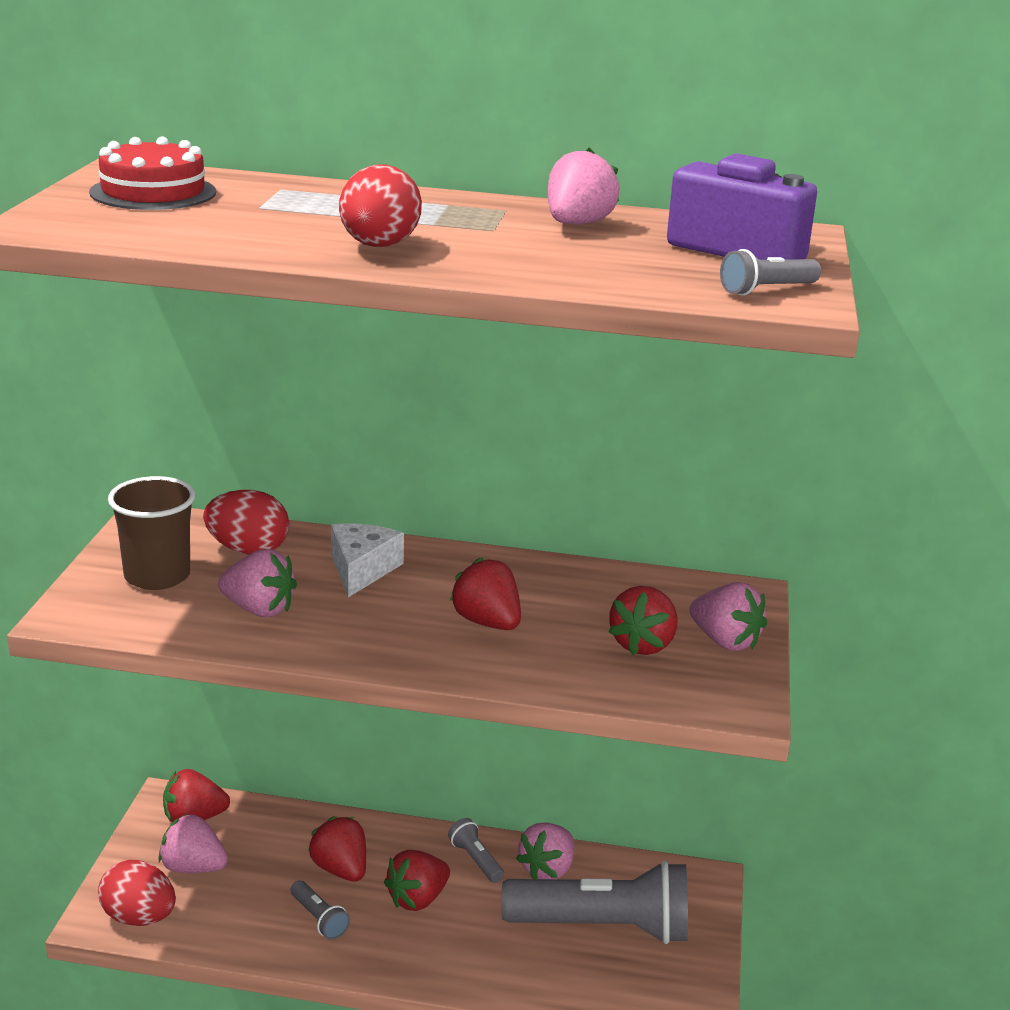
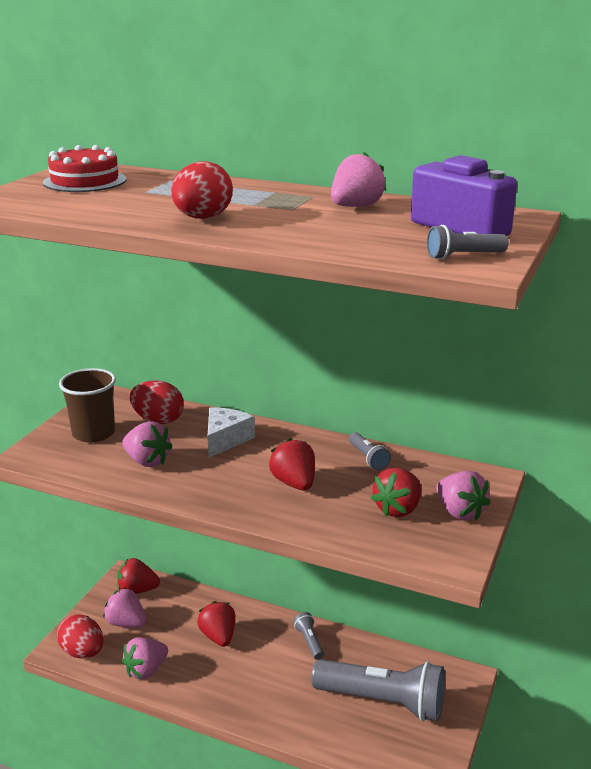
camera: 15 degrees right, 0 degrees up
grey flashlight [291,880,350,940] -> grey flashlight moved to [349,432,391,470]
red strawberry [384,850,450,911] -> none
pink strawberry [516,822,574,879] -> pink strawberry moved to [122,637,168,679]

